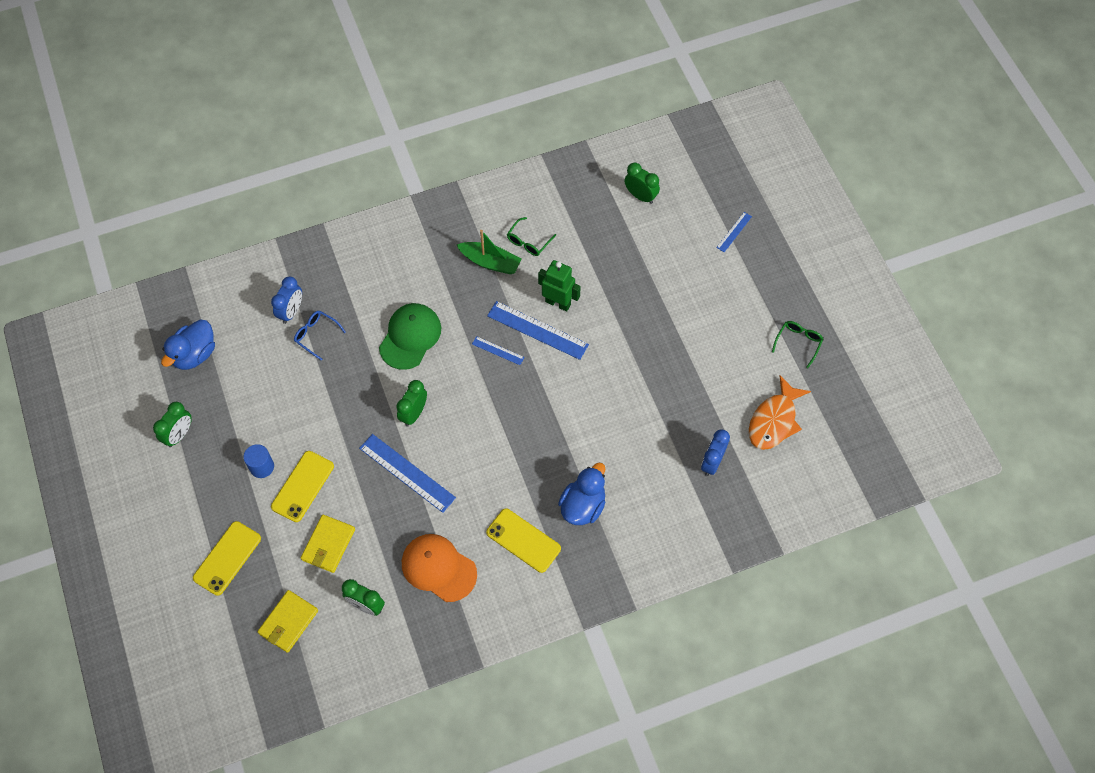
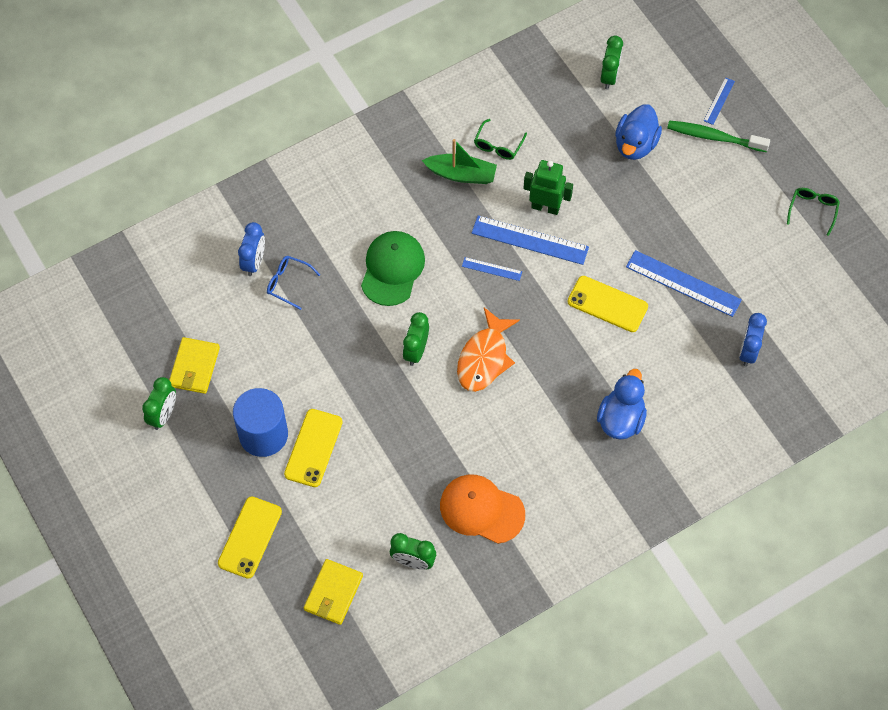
camera: 10 degrees left, 0 degrees up
blue duck [161,319,215,370] -> blue duck moved to [615,104,662,160]
blue cylinder [244,444,274,478] -> blue cylinder [233,388,288,457], size x1.81
yellow wallet [301,515,355,573] -> yellow wallet moved to [169,337,220,394]
blue ruler [359,434,456,513] -> blue ruler moved to [626,250,742,317]
yellow phone [486,508,561,573] -> yellow phone moved to [568,276,648,332]
green clock [624,162,660,204] -> green clock turned 75 degrees clockwise [601,36,623,89]
orange fish [749,375,811,450] -> orange fish moved to [457,307,520,392]
none -> green toothbrush [667,120,770,152]

